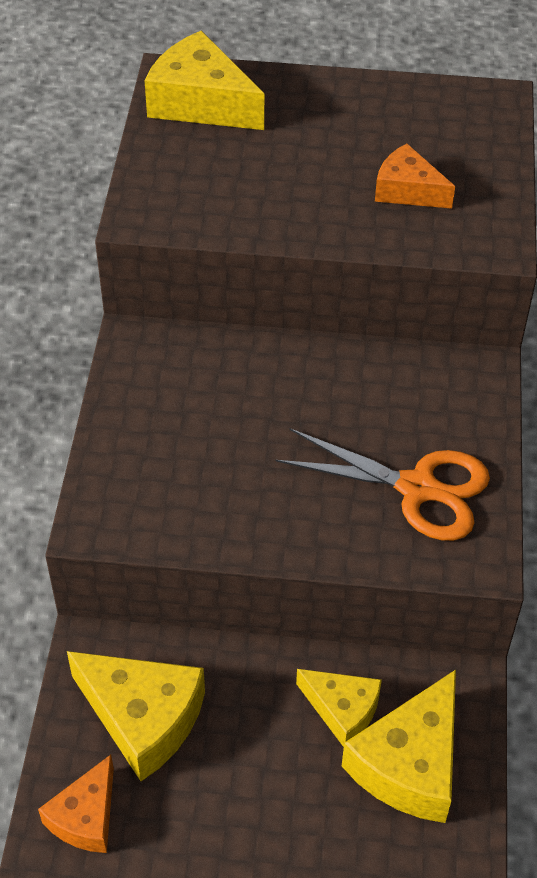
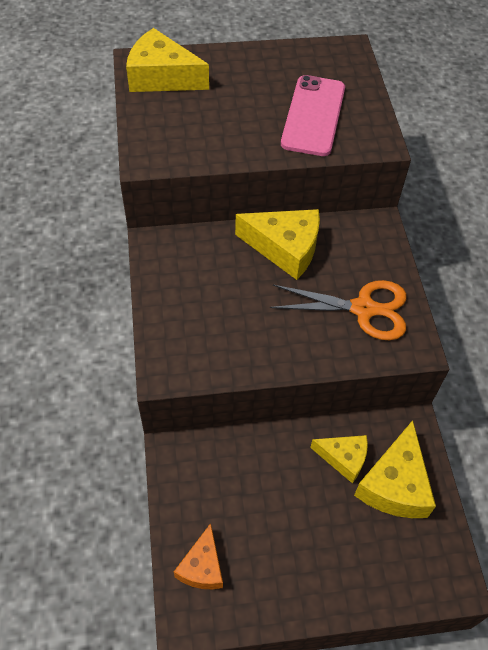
camera: 15 degrees left, 5 degrees up
yellow cheese [67,651,205,781] -> yellow cheese moved to [235,209,320,280]
orange cheese [375,144,455,209] -> pink phone [281,75,345,156]

